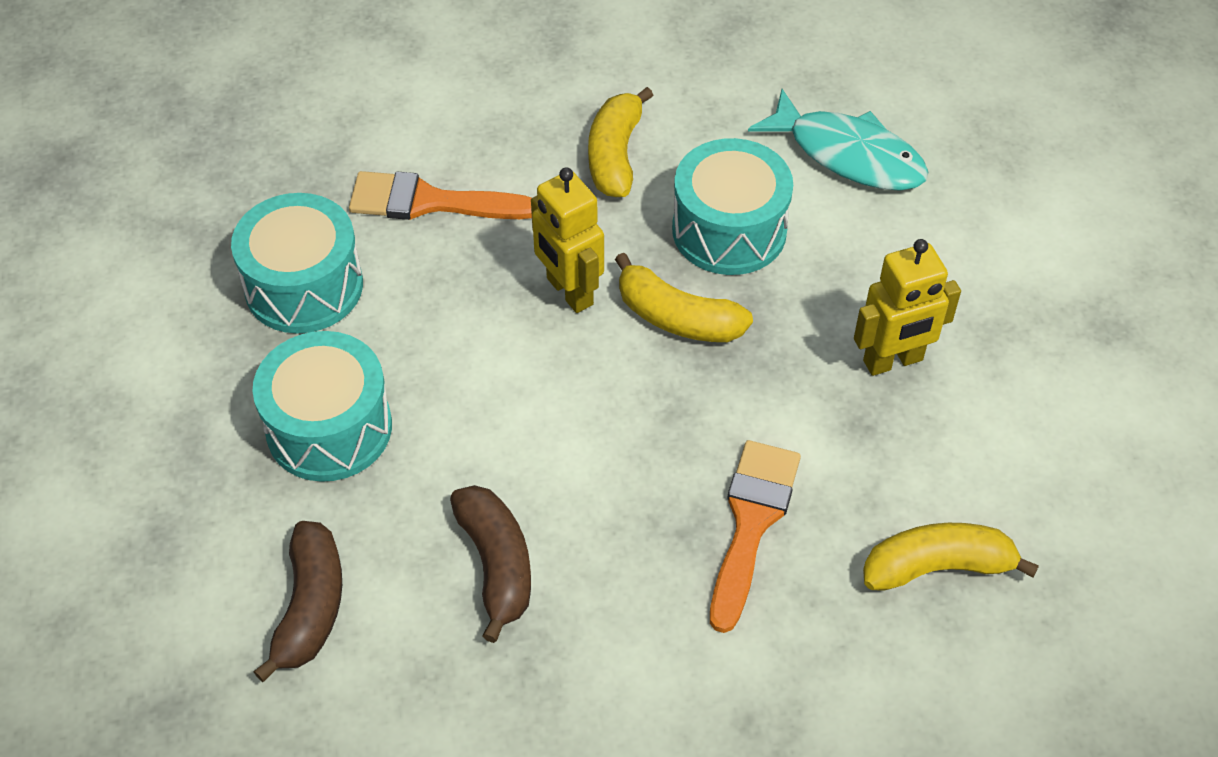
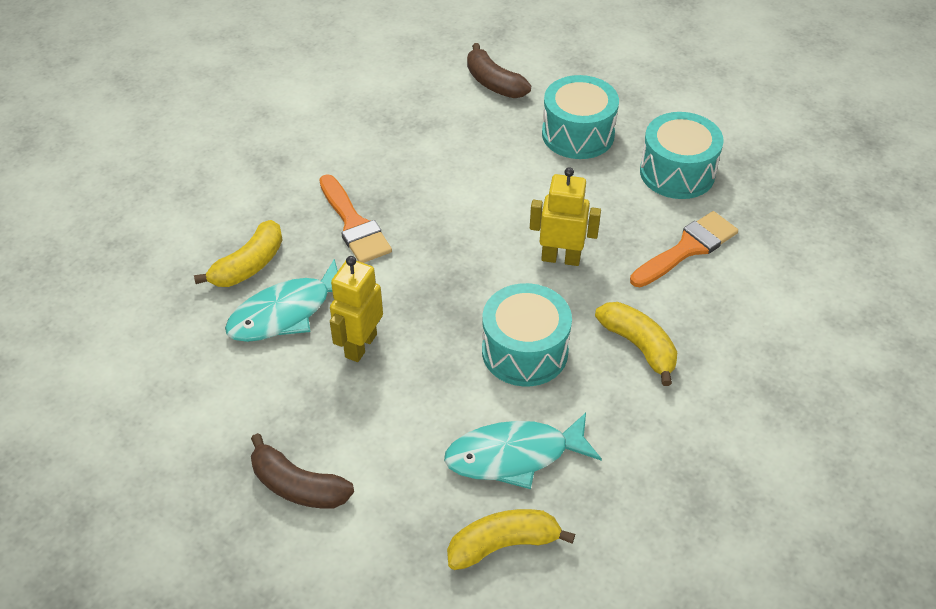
camera: 135 degrees right, 5 degrees down
brown banana [450,485,531,643] -> brown banana moved to [251,433,354,509]
yellow banana [615,253,753,342] -> yellow banana moved to [447,509,575,570]
none -> turquoise fish [225,259,338,342]

